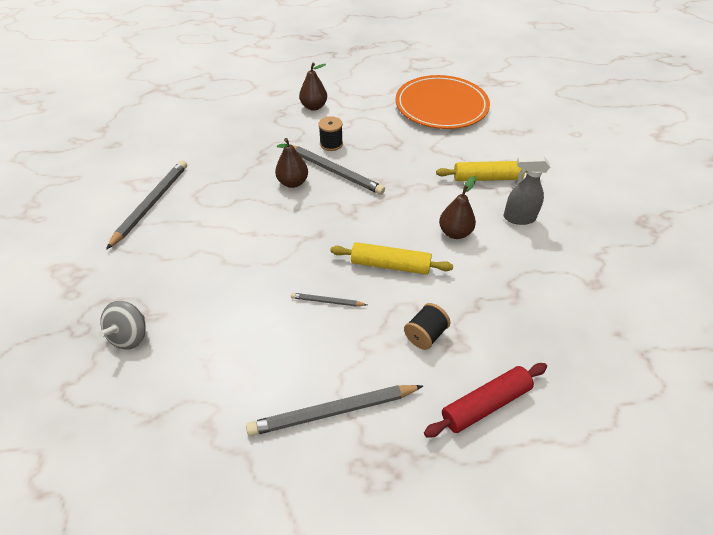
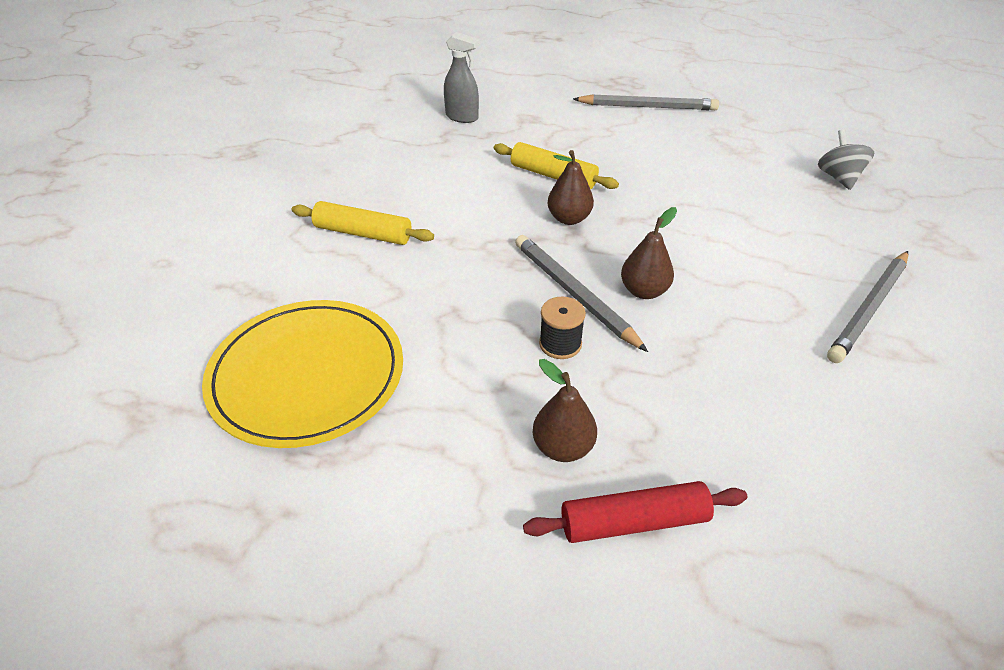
camera: 160 degrees left, 5 degrees down
grey spinning top [98,301,146,350] -> grey spinning top turned 45 degrees counterclockwise [818,129,874,190]
grey pencil [291,293,367,306] -> none
orange plate [395,75,490,129] -> yellow plate [202,300,403,448]
black spool [404,303,450,350] -> none
red rolling pin [424,363,547,438] -> red rolling pin moved to [523,481,747,543]
brown pear [439,176,476,239] -> brown pear moved to [547,150,594,225]
grey spray bottle [504,156,550,225] -> grey spray bottle moved to [444,32,480,123]

